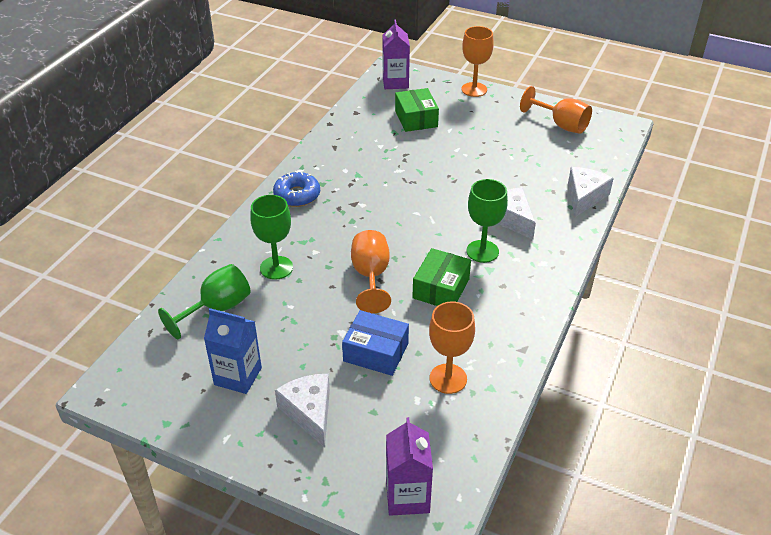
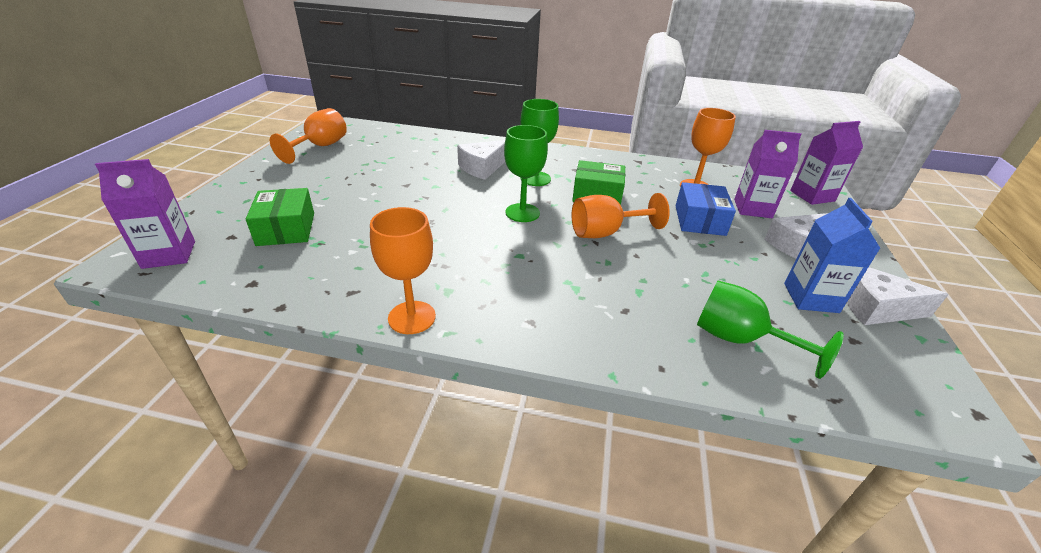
camera: 105 degrees left, 5 degrees down
green goblet [250,195,293,280] -> green goblet moved to [504,125,548,222]
blue donut [273,171,320,207] -> none
green box [395,88,439,132] -> green box turned 75 degrees counterclockwise [246,188,314,246]
orange goblet [461,26,494,97] -> orange goblet moved to [370,207,436,334]
white cheese [568,167,614,217] -> white cheese moved to [847,267,949,325]
none -> purple carton [734,130,802,218]

